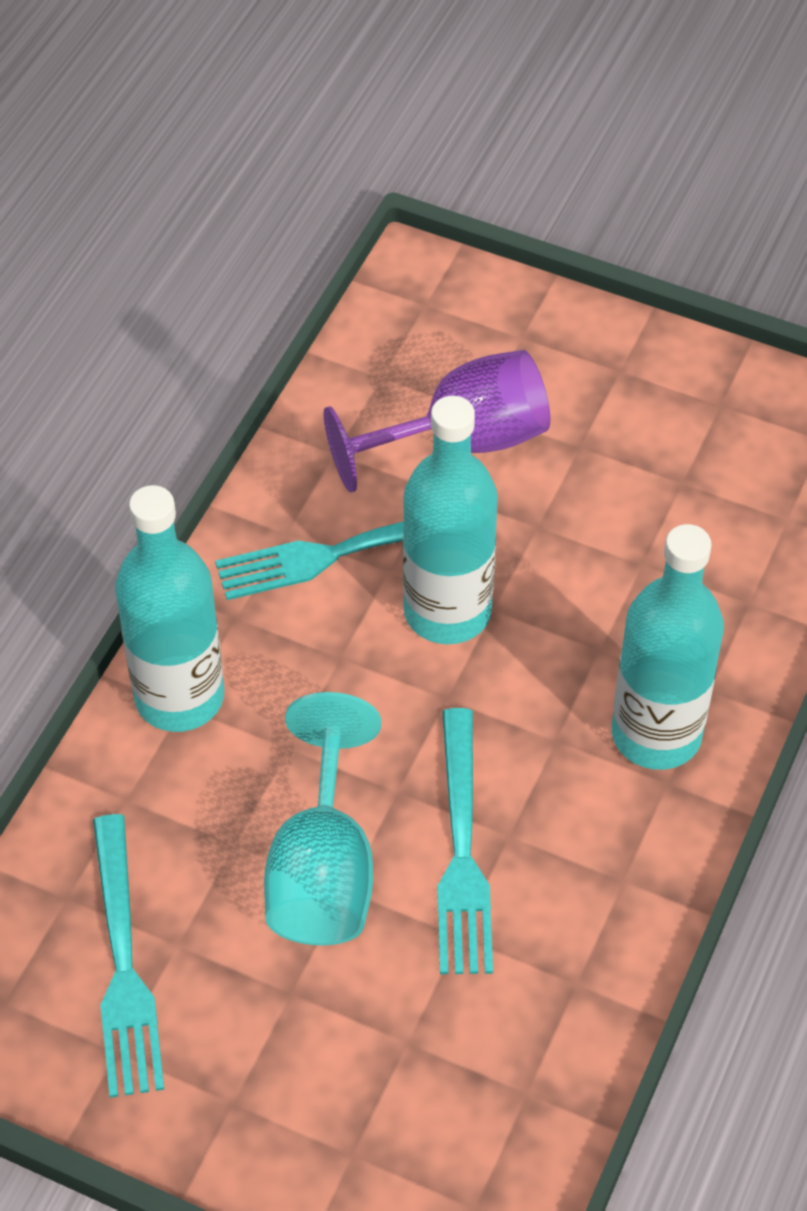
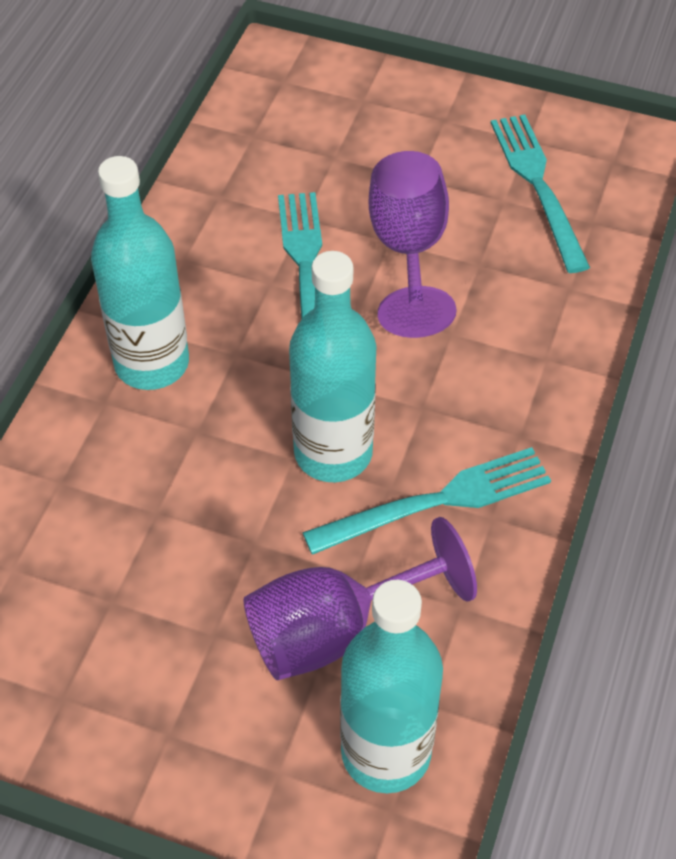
camera: 175 degrees right, 0 degrees up
turquoise bottle [115,485,224,732] -> turquoise bottle moved to [340,580,443,793]
turquoise goblet [264,692,381,945] -> purple goblet [369,151,456,338]

